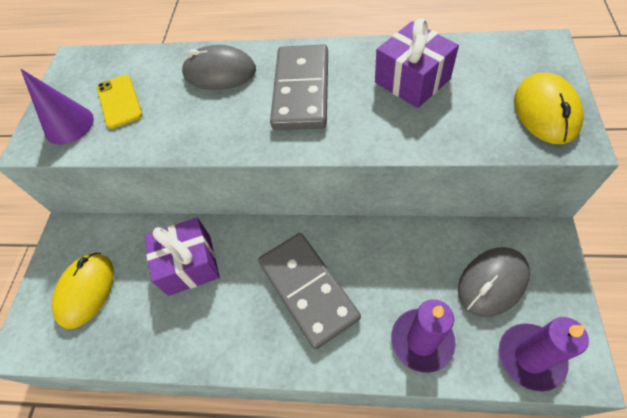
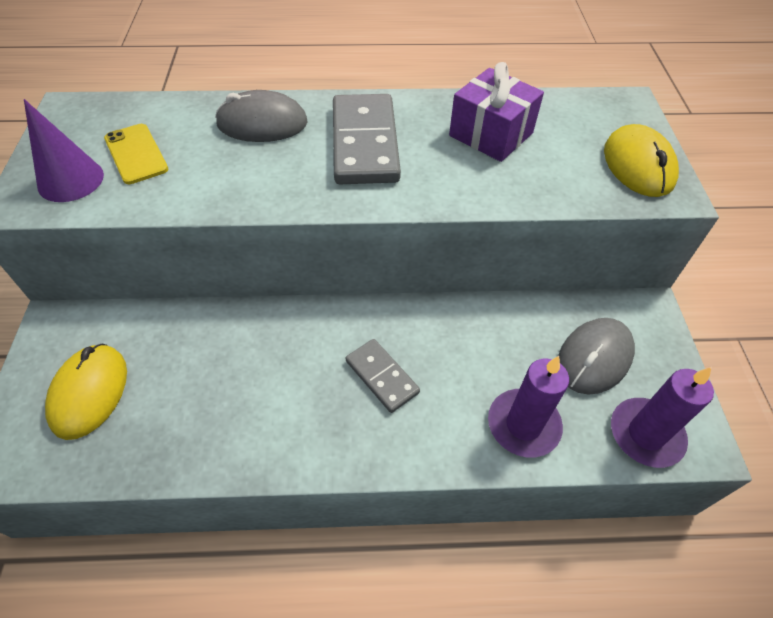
camera: 15 degrees left, 5 degrees down
purple gift [145,218,220,296] -> none
grey domino [258,233,361,350] -> grey domino [346,339,420,413], size x0.57

